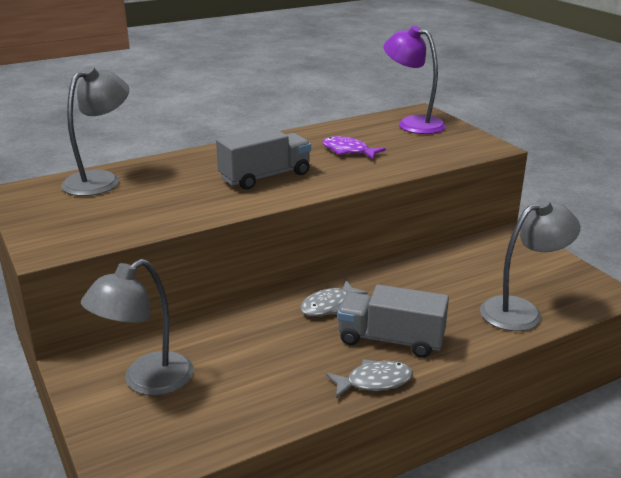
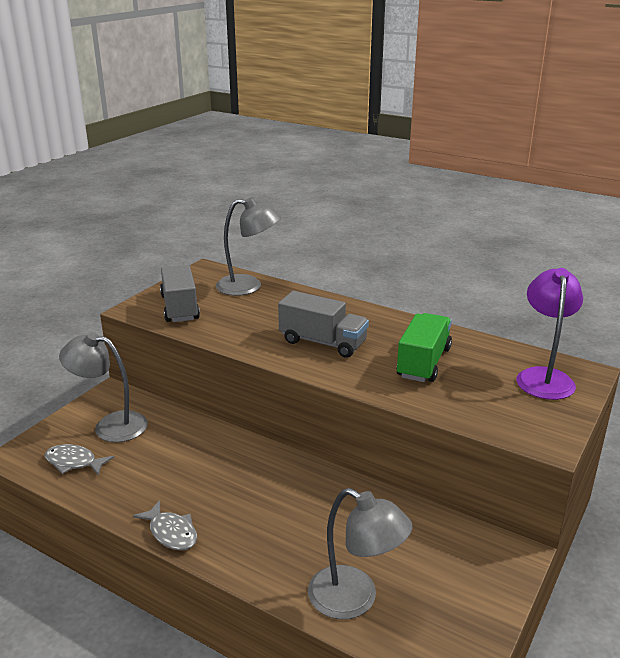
camera: 60 degrees right, 0 degrees up
grey fish [300,280,368,317] -> grey fish moved to [45,444,114,476]
purple fish [322,136,386,159] -> green truck [396,313,452,382]
grey truck [337,284,449,358] -> grey truck moved to [160,265,200,322]

